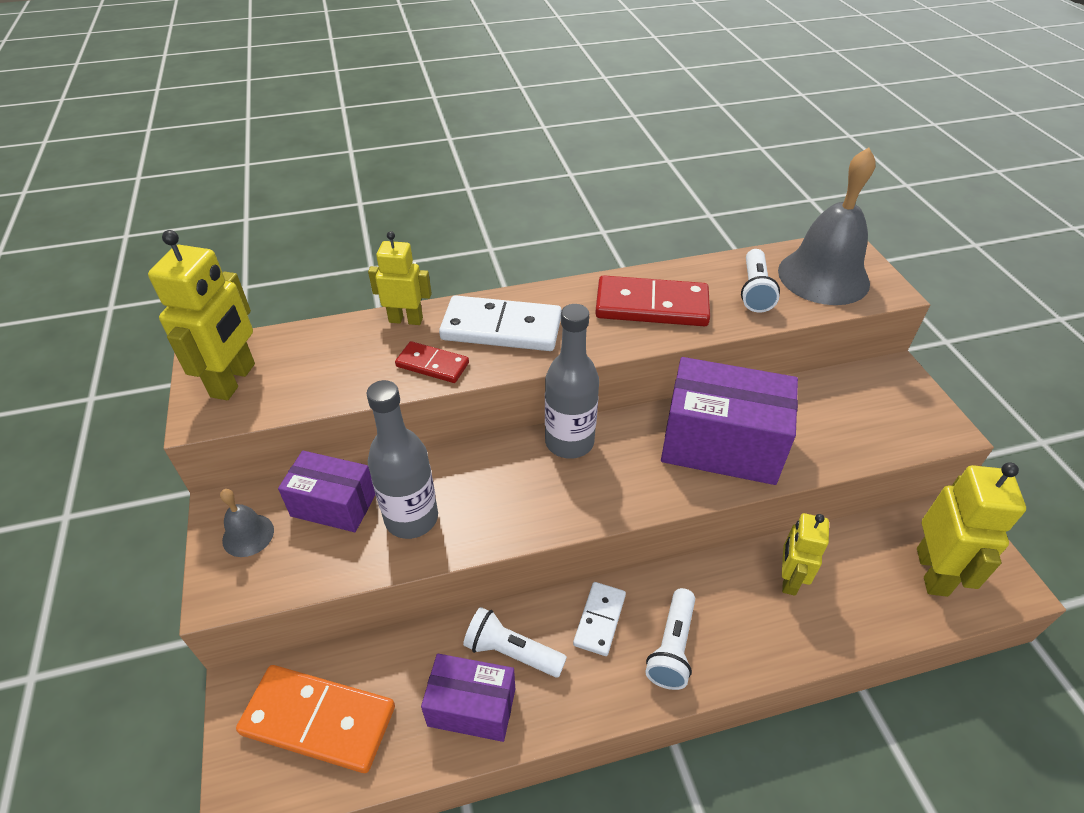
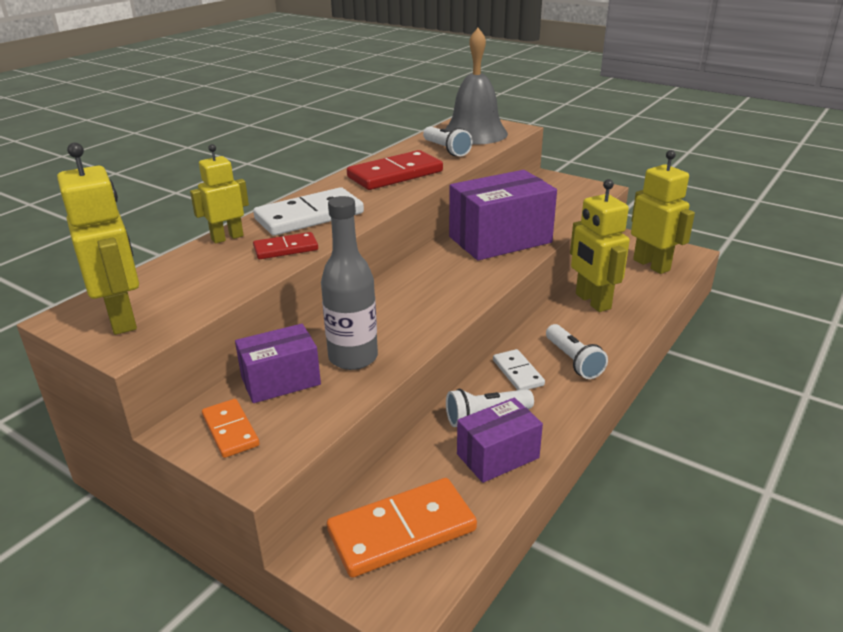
camera: 40 degrees left, 15 degrees down
grey bell [220,489,274,557] -> orange domino [202,399,260,458]
grey bottle [545,304,599,459] -> none
yellow robot [782,513,829,596] -> yellow robot [570,179,630,312], size x1.55

